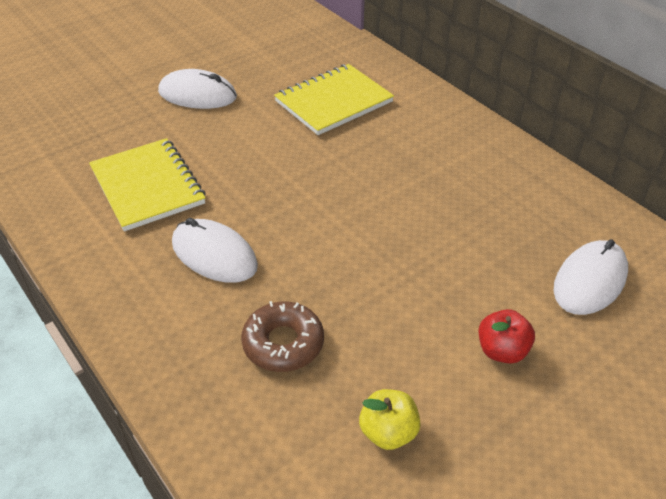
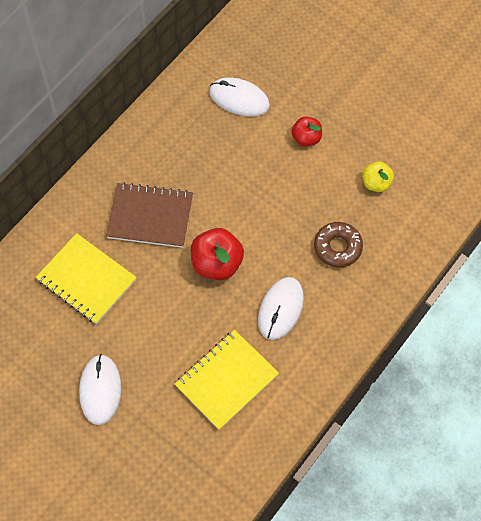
camera: 105 degrees left, 20 degrees up
none -> brown notebook [106,182,193,248]
none -> red apple [191,228,244,280]

